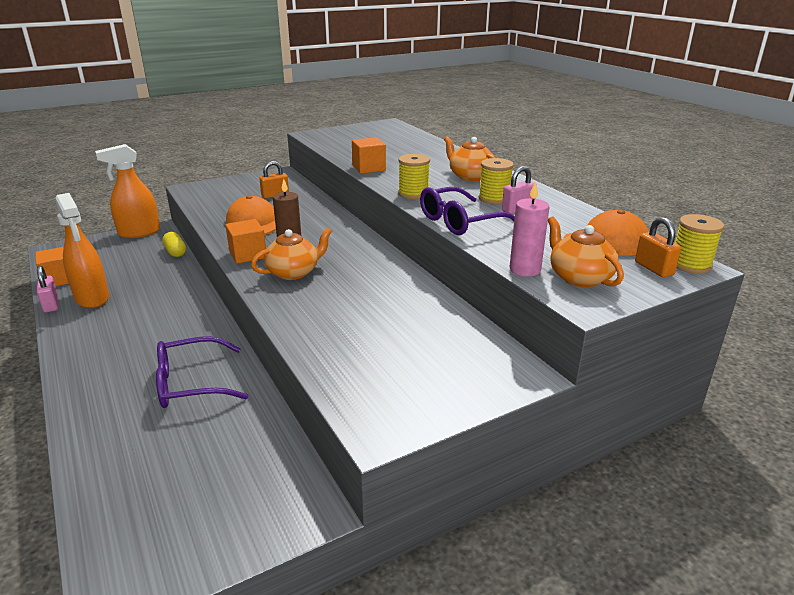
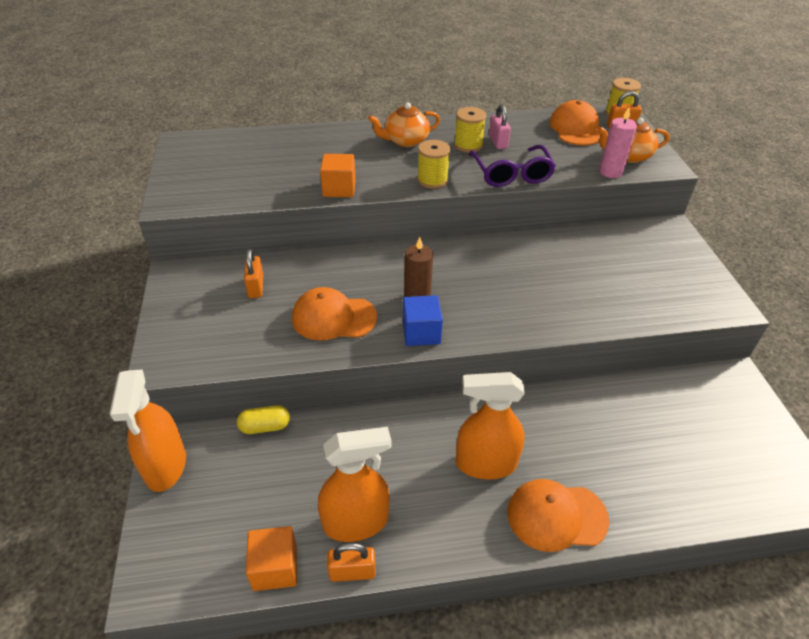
camera: 70 degrees left, 15 degrees up
pink padlock [37,265,58,313] -> orange padlock [327,543,376,582]
purple glasses [156,336,248,408] -> none
orange cube [225,219,266,264] -> blue cube [403,295,443,346]
orange teapot [251,228,332,280] -> none
none -> orange spray bottle [456,372,525,480]
none -> orange cap [507,479,609,552]

